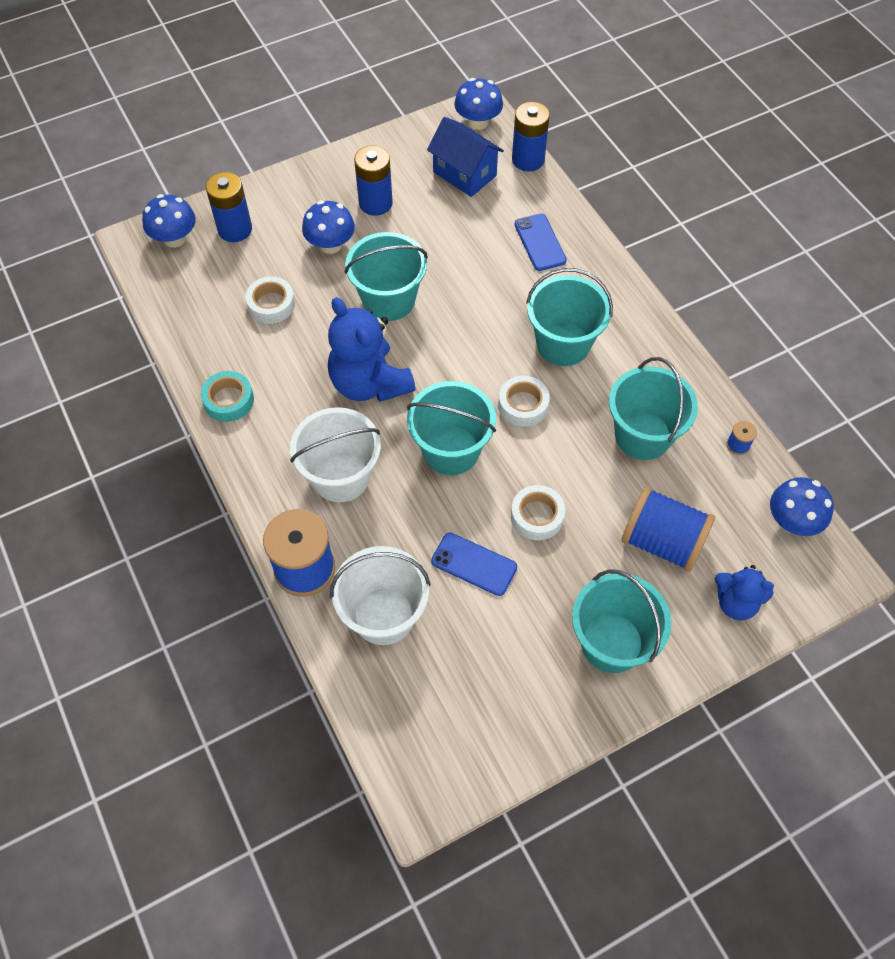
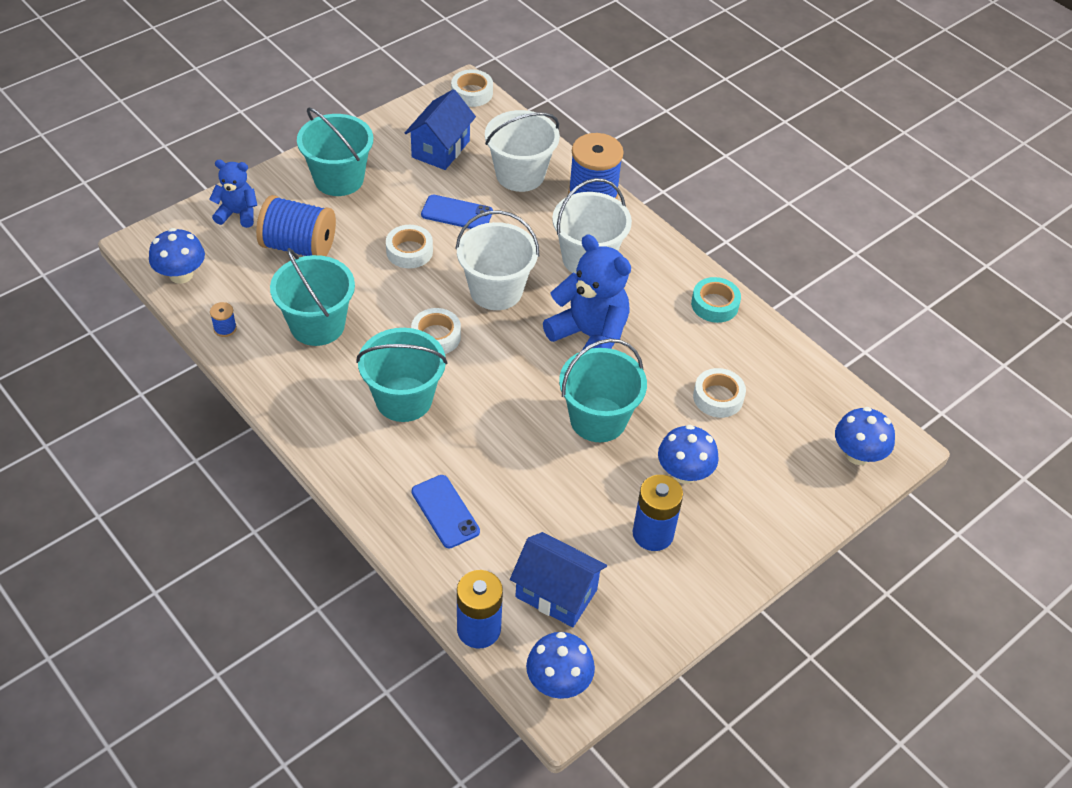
camera: 165 degrees right, 10 degrees down
blue battery [206,172,252,242] -> none
turquoise bucket [407,381,496,475] -> white bucket [455,210,539,310]
none -> blue house [405,89,476,170]
none -> white tape [451,69,493,107]

